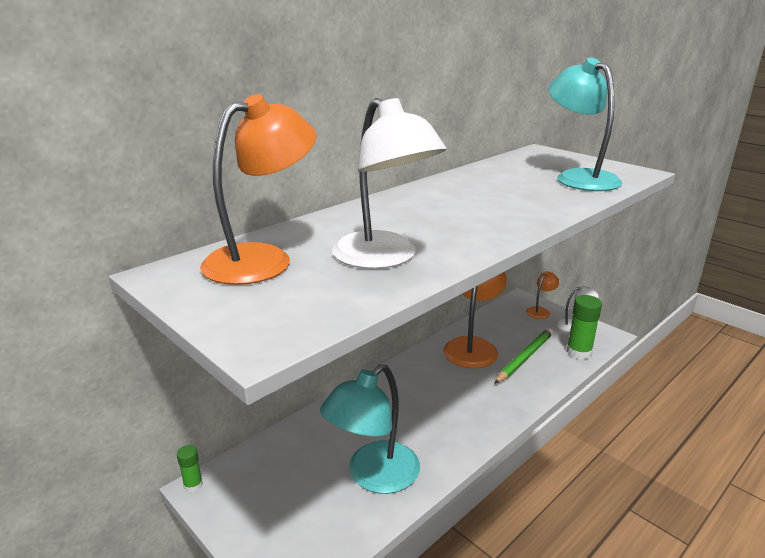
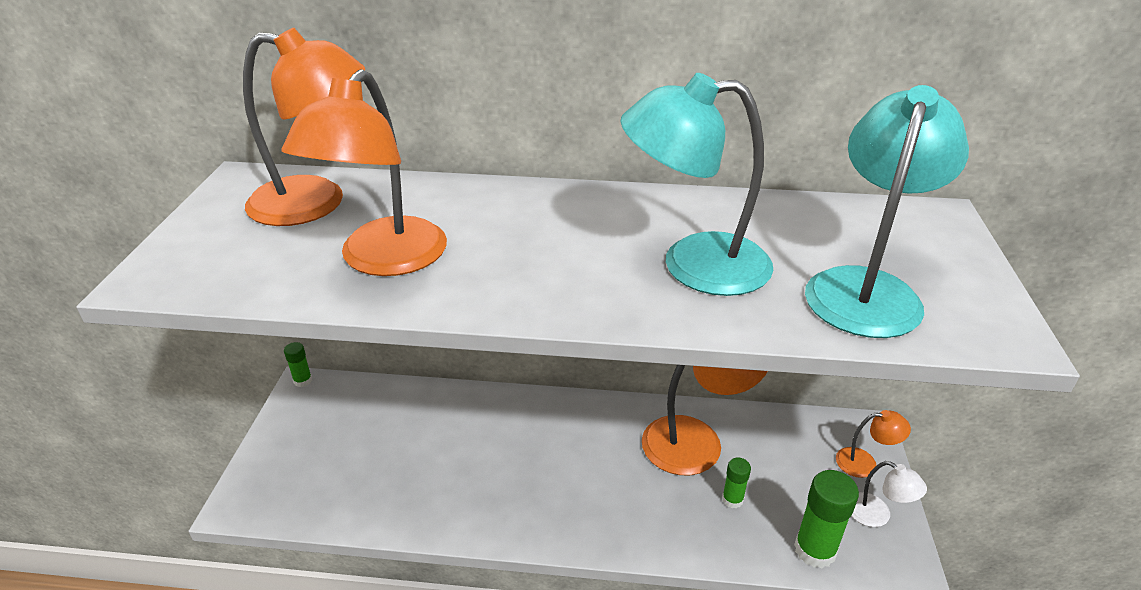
camera: 50 degrees right, 10 degrees up
turquoise lamp [320,364,420,494] -> turquoise lamp moved to [621,73,773,296]
white lamp [332,98,447,269] -> orange lamp [282,69,447,276]
green pencil [494,328,553,384] -> green glue stick [722,458,751,508]

